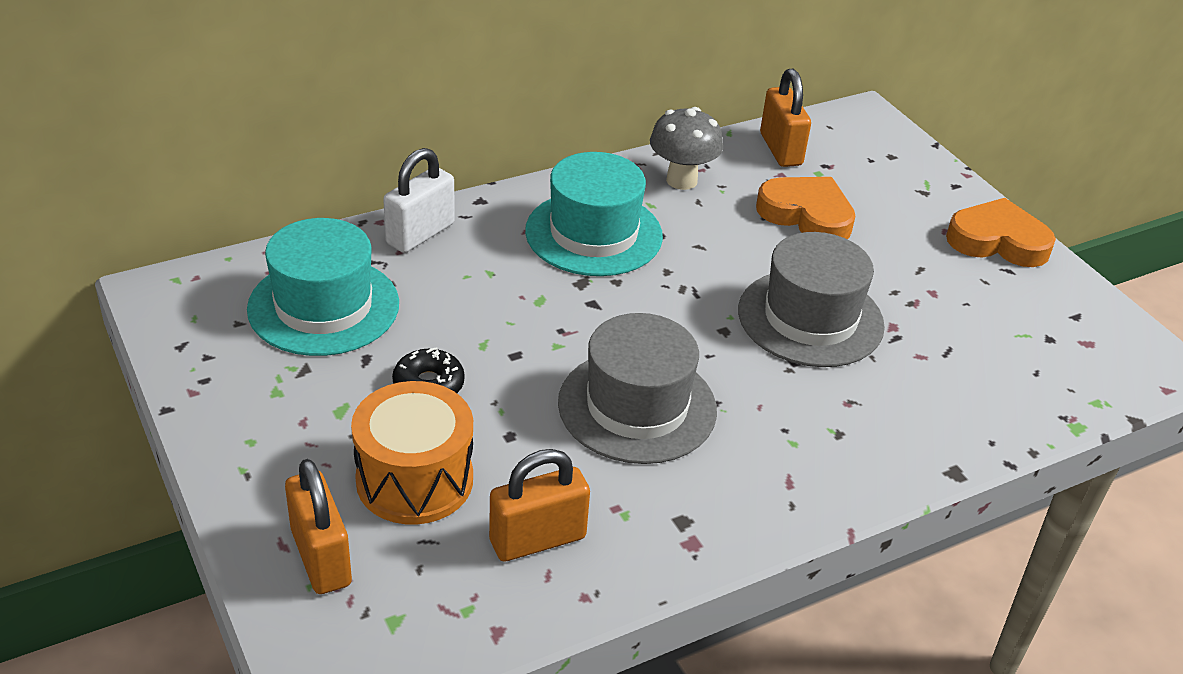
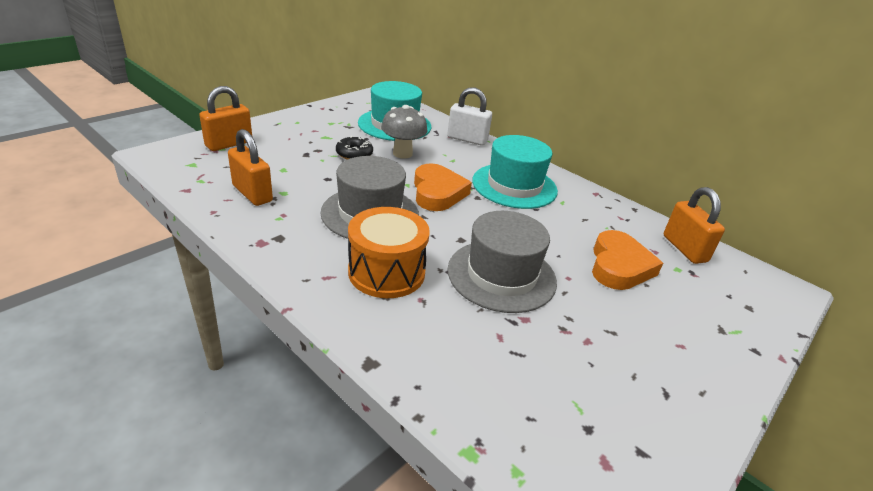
camera: 70 degrees right, 5 degrees down
orange drum [351,381,473,525] -> orange drum moved to [348,207,430,298]
grey mushroom [650,107,723,190] -> grey mushroom moved to [381,105,428,159]
orange padlock [760,69,811,167] -> orange padlock turned 75 degrees counterclockwise [664,187,725,264]
orange heart [946,198,1056,267] -> orange heart moved to [414,164,472,211]

